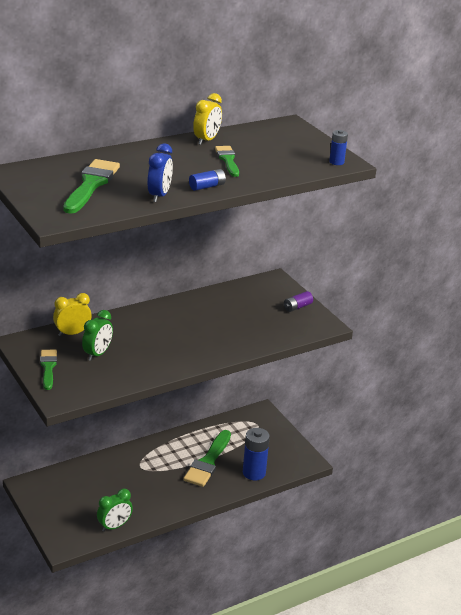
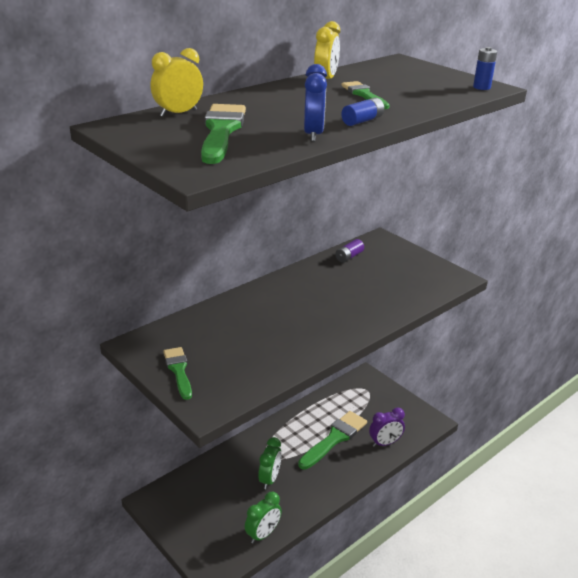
camera: 10 degrees left, 0 degrees up
yellow clock [53,293,92,336] -> yellow clock moved to [151,48,203,117]
green clock [82,310,113,361] -> green clock moved to [258,437,282,489]
green brush [183,430,231,487] -> green brush turned 150 degrees counterclockwise [298,411,367,470]
blue battery [243,428,270,480] -> purple clock [369,407,405,447]
purple battery [284,291,313,312] -> purple battery moved to [335,239,364,263]

